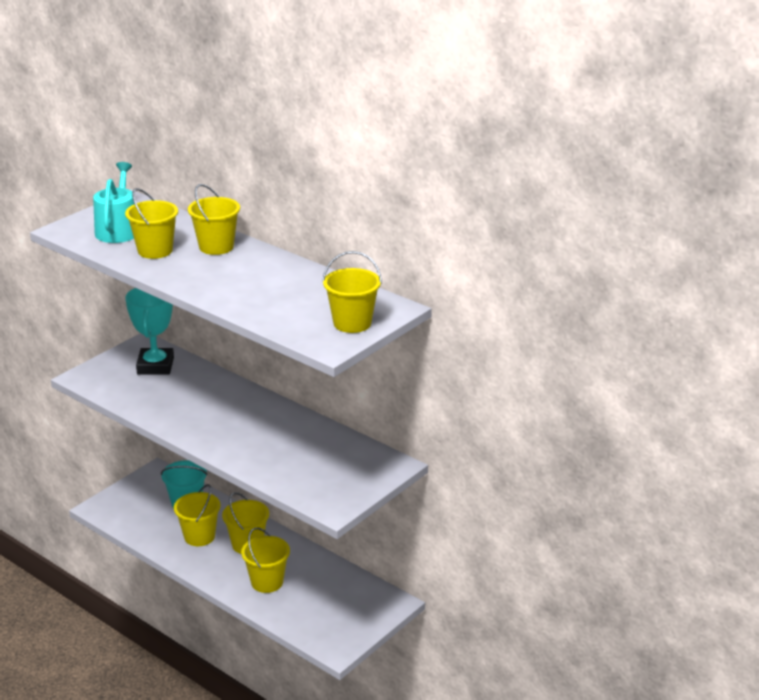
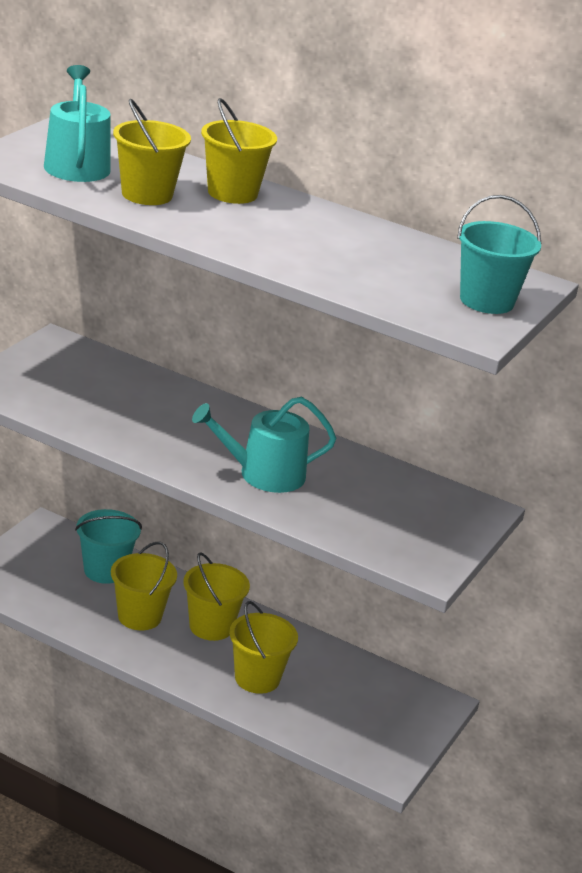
camera: 15 degrees left, 0 degrees up
turquoise trophy [125,288,174,374] -> none
yellow bucket [322,251,382,333] -> turquoise bucket [457,195,541,314]
none -> turquoise watering can [192,397,336,493]

